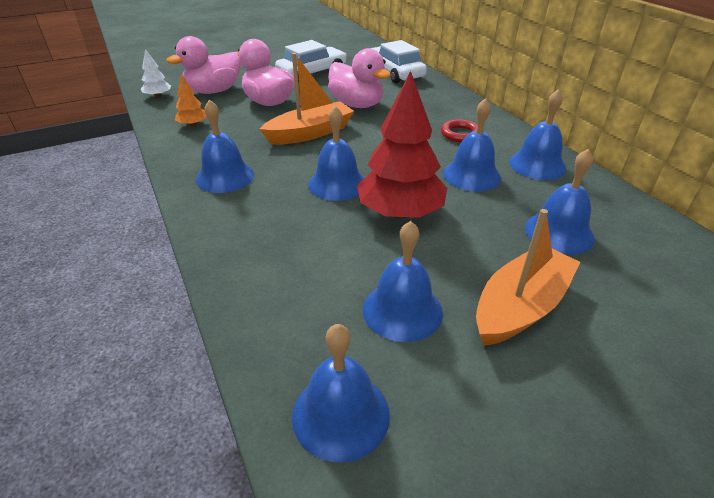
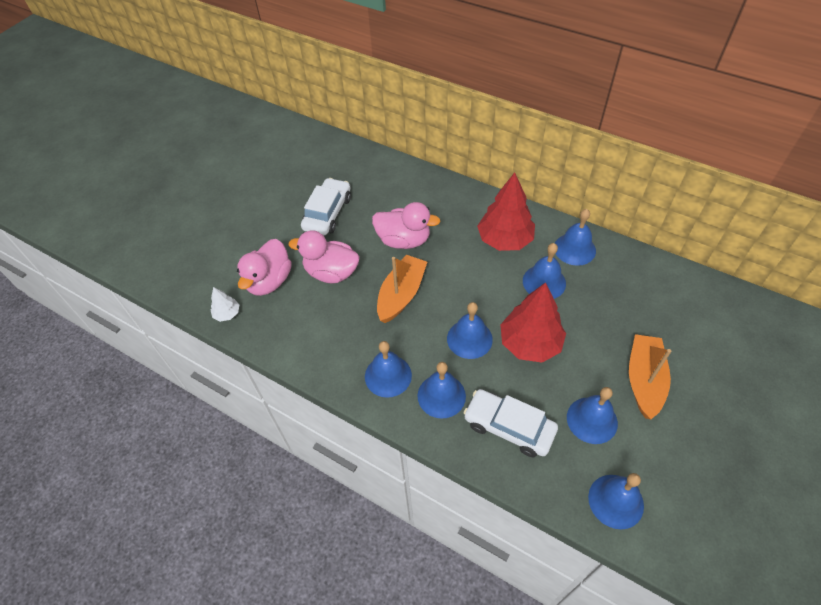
camera: 30 degrees left, 15 degrees up
orange tree [174,74,207,127] -> none
white car [371,40,427,83] -> white car moved to [464,389,558,457]
red ring [441,119,478,142] -> red tree [477,172,535,251]
blue bell [525,149,595,255] -> blue bell moved to [417,362,466,419]

